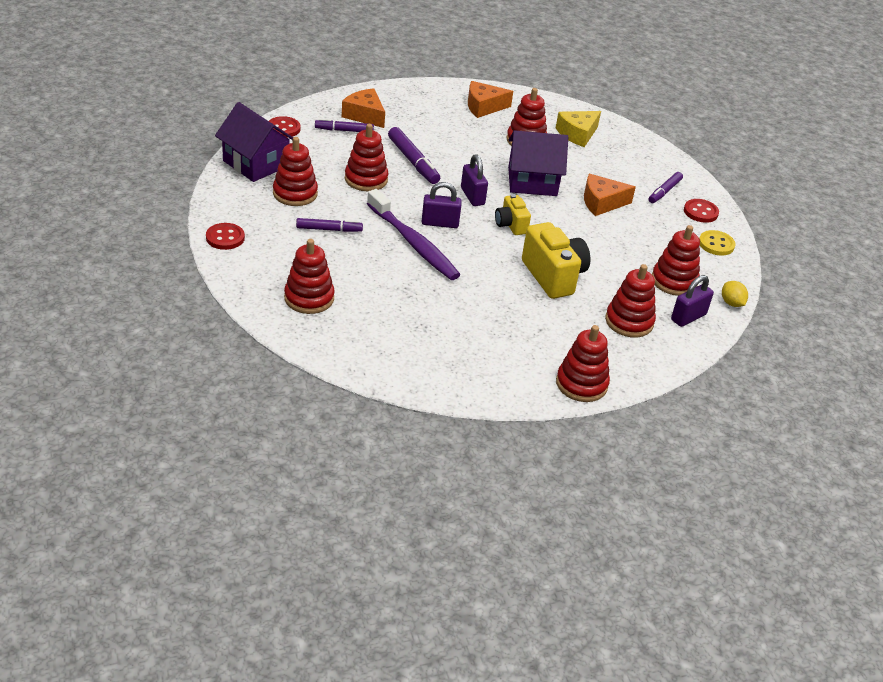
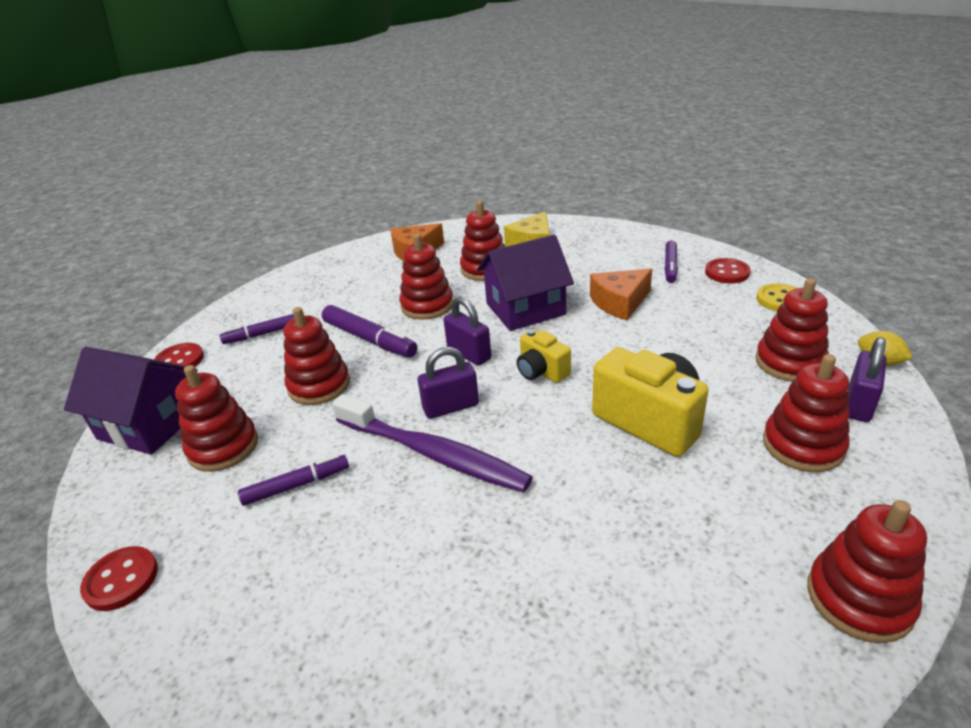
camera: 15 degrees left, 5 degrees down
red stacking toy [284,239,335,314] -> red stacking toy moved to [399,234,453,320]
orange cheese [342,88,385,128] -> none

